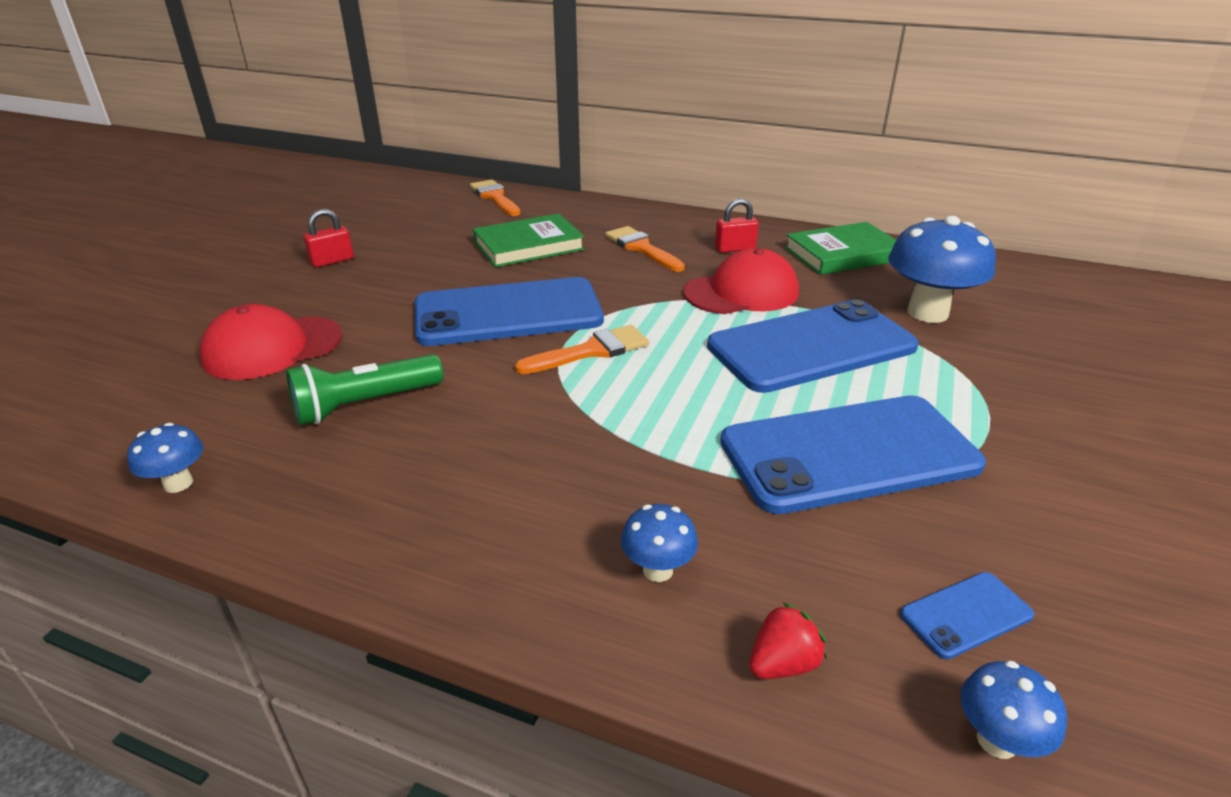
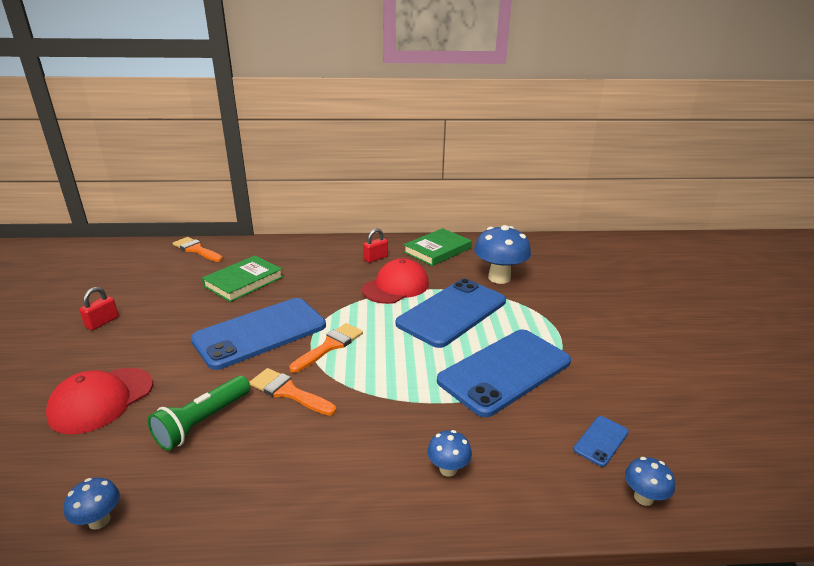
camera: 25 degrees left, 5 degrees down
orange brush [605,226,685,272] -> orange brush moved to [249,368,336,416]
red strawberry [749,602,826,679] -> none

